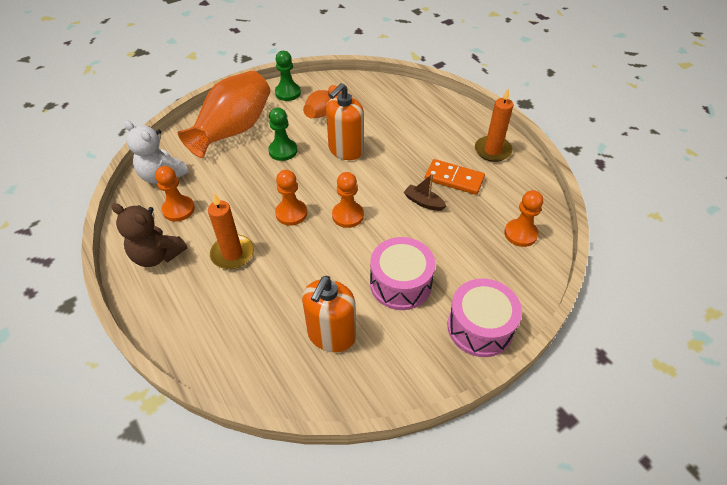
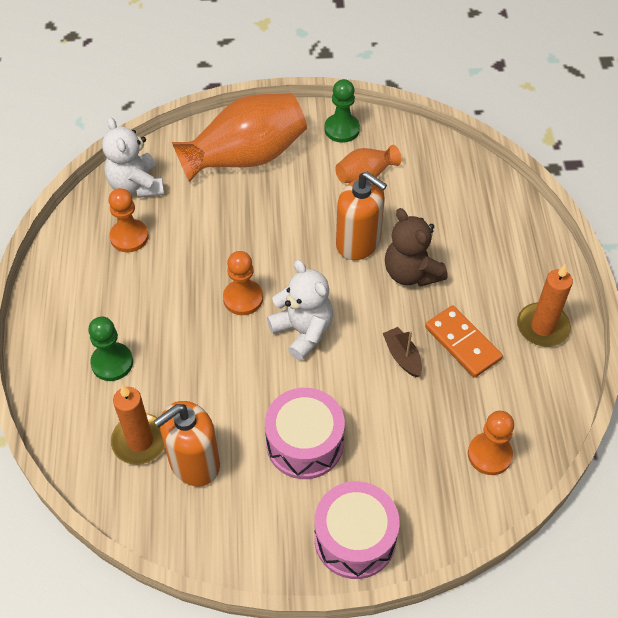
camera: 30 degrees right, 5 degrees up
brown teddy bear [112,203,187,267] -> brown teddy bear moved to [385,208,448,287]
orange candle [208,193,254,269] -> orange candle moved to [111,385,165,465]
green pawn [268,108,297,161] -> green pawn moved to [88,317,133,381]
orange soap dispenser [326,83,364,160] -> orange soap dispenser turned 120 degrees counterclockwise [336,171,387,260]
orange pawn [332,172,364,228] -> white teddy bear [267,260,333,361]

